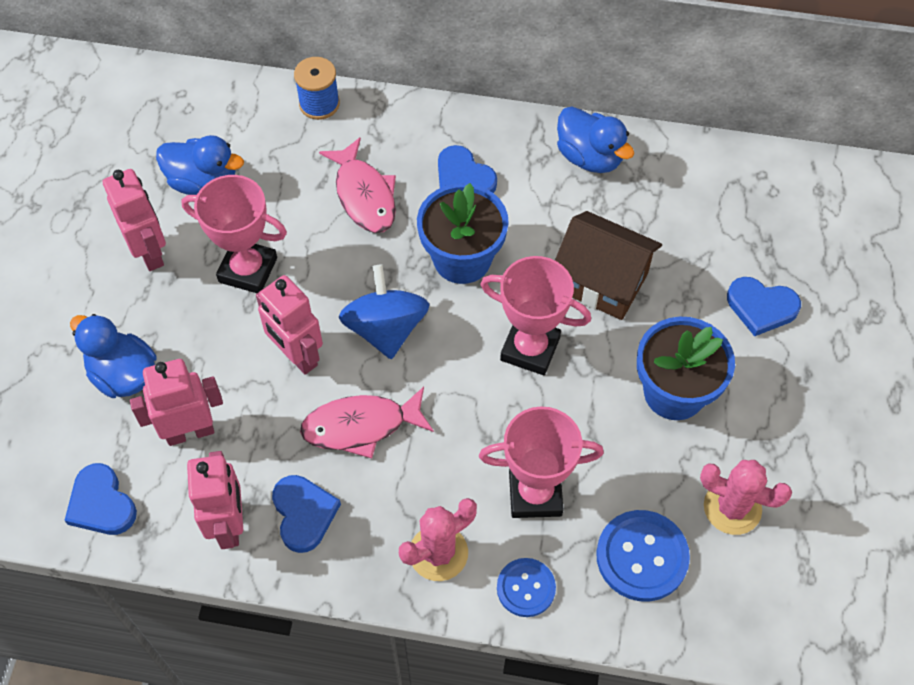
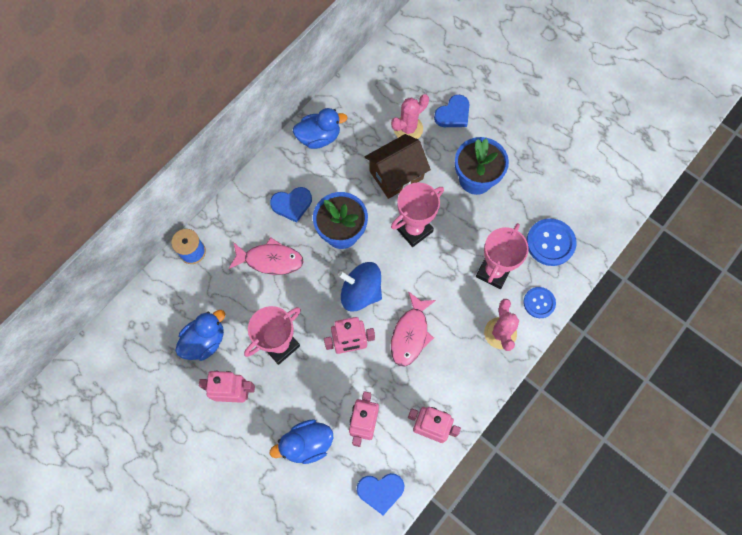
camera: 60 degrees left, 10 degrees up
blue heart [272,475,341,553] -> none
pink cactus [700,460,792,535] -> pink cactus moved to [391,94,429,139]

